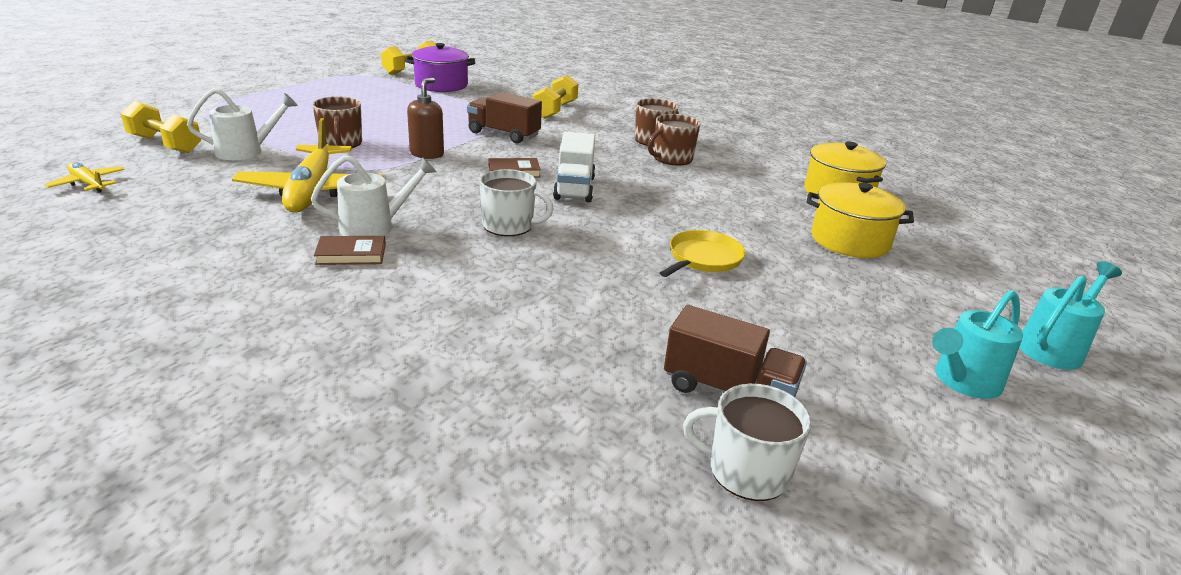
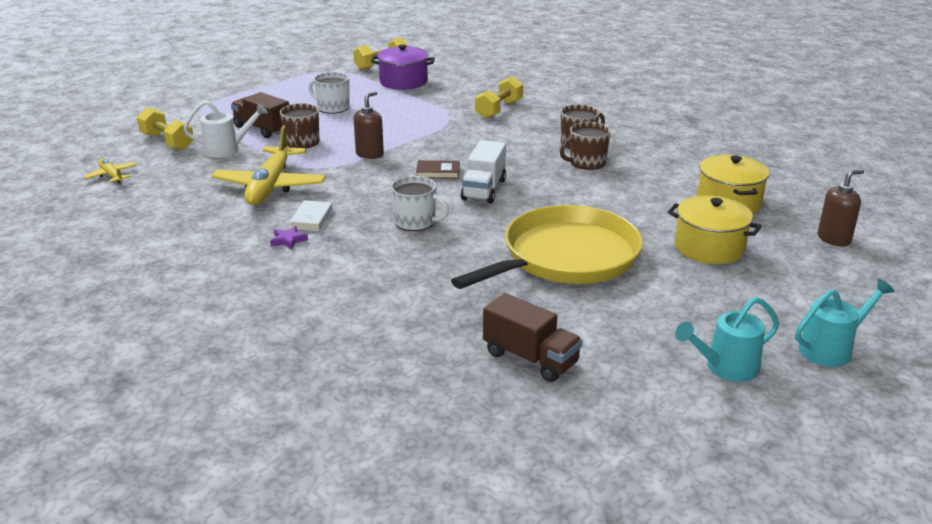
camera: 15 degrees right, 0 degrees up
white watering can [311,155,437,236] -> white book [289,200,332,231]
brown book [314,236,386,265] -> purple star [270,226,308,250]
brown truck [467,92,542,143] -> brown truck moved to [231,92,289,138]
yellow pan [660,230,745,277] -> yellow pan [451,205,643,289], size x2.16
white mug [683,384,812,501] -> white mug moved to [308,72,350,114]
none -> brown soap dispenser [818,169,864,247]

